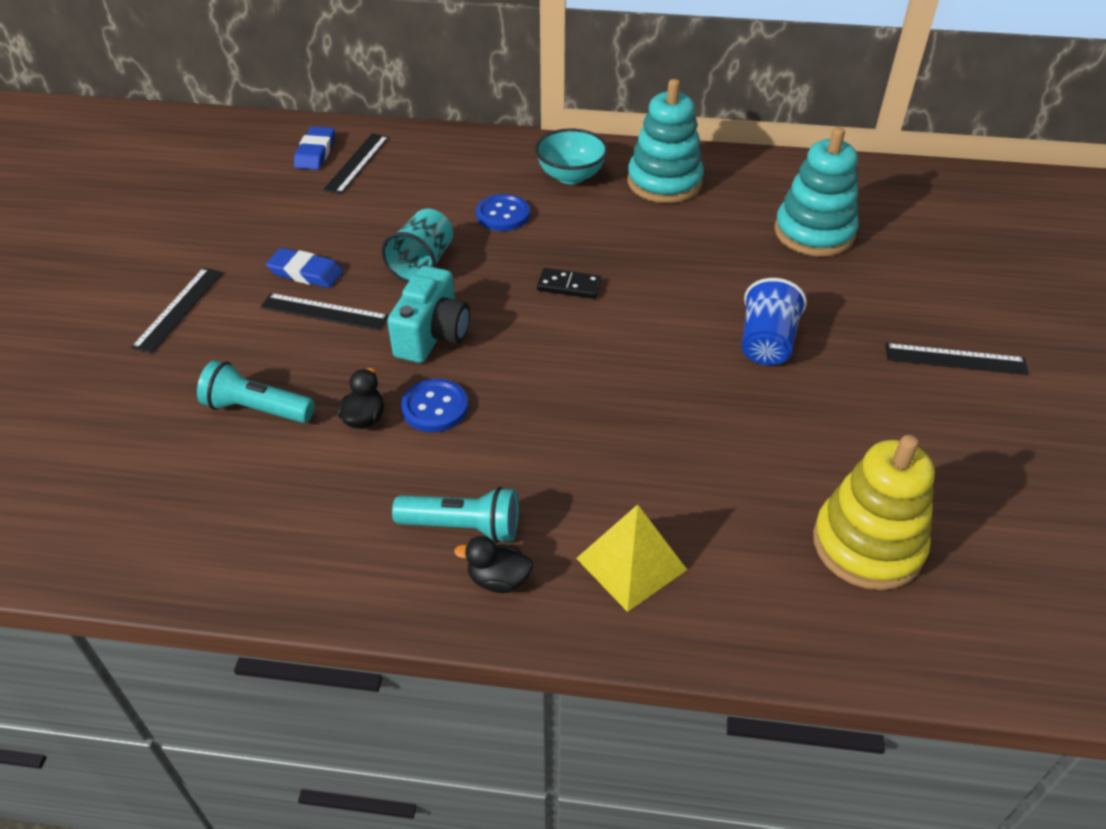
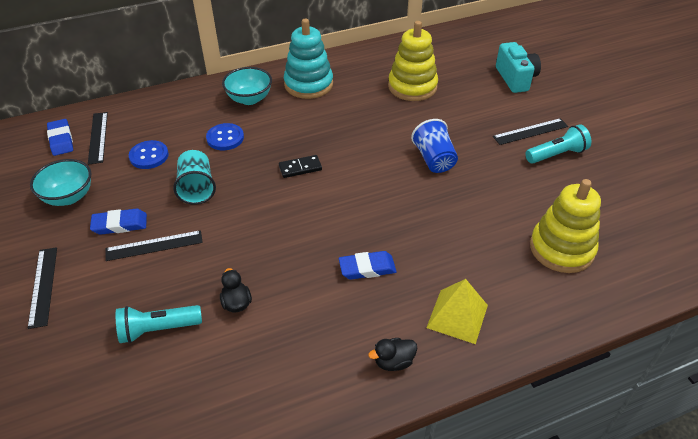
camera: 30 degrees left, 0 degrees up
turquoise camera [387,266,470,363] -> turquoise camera moved to [496,42,541,93]
turquoise flashlight [392,487,519,543] -> turquoise flashlight moved to [525,124,591,164]
blue button [401,379,468,432] -> blue button moved to [129,140,169,169]
turquoise stacking toy [775,127,859,257] -> yellow stacking toy [388,21,438,101]
none -> turquoise bowl [30,159,91,206]
none -> blue eraser [339,251,397,280]

